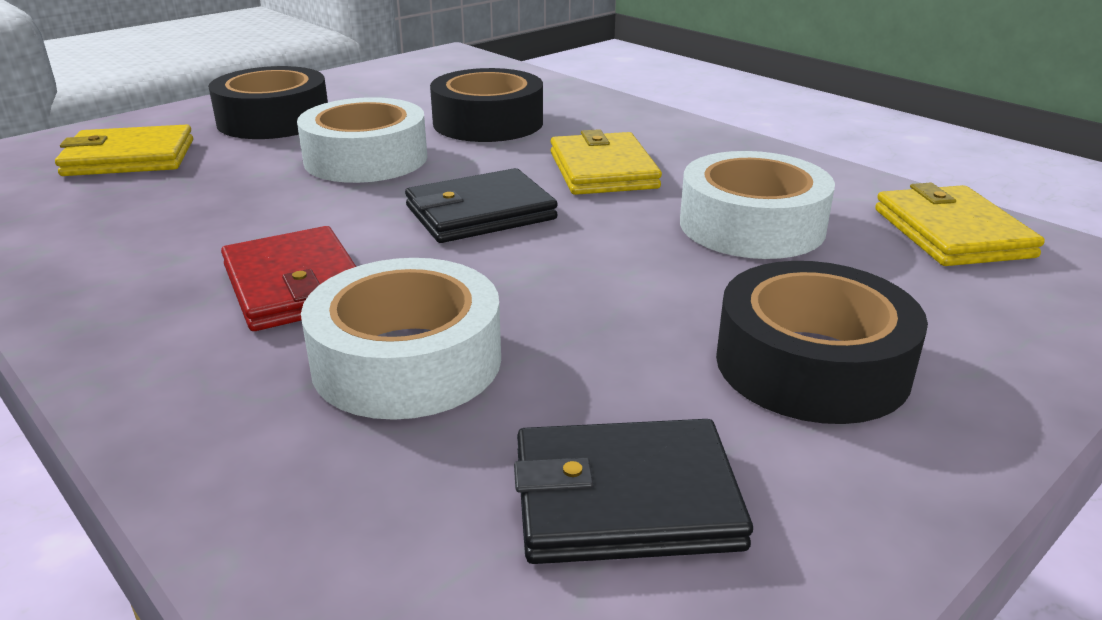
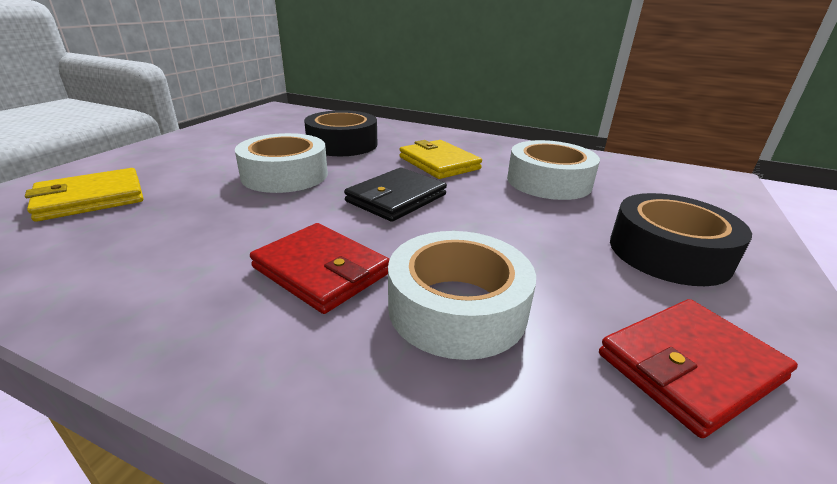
camera: 25 degrees left, 0 degrees up
black tape [208,66,328,139] -> none
black wallet [514,419,753,564] -> red wallet [599,299,798,438]
yellow wallet [875,183,1045,266] -> none

